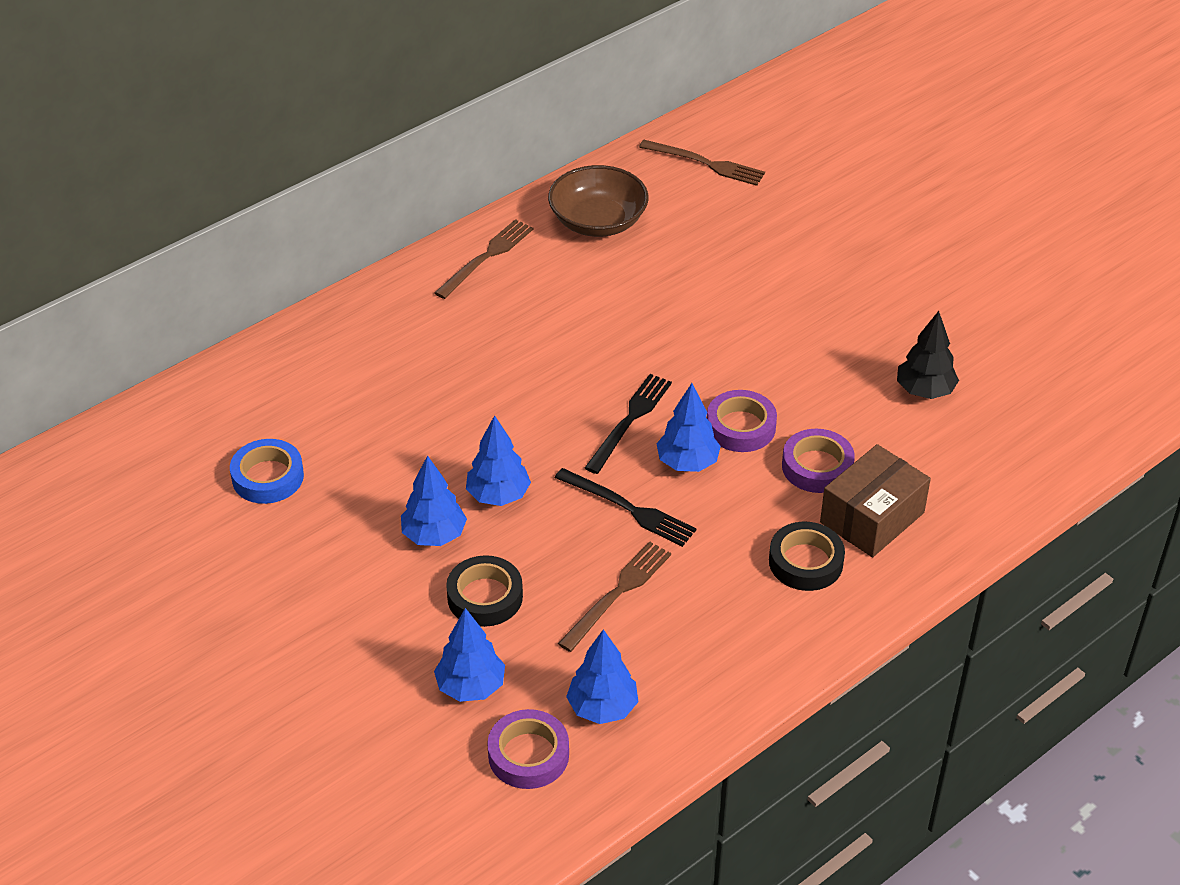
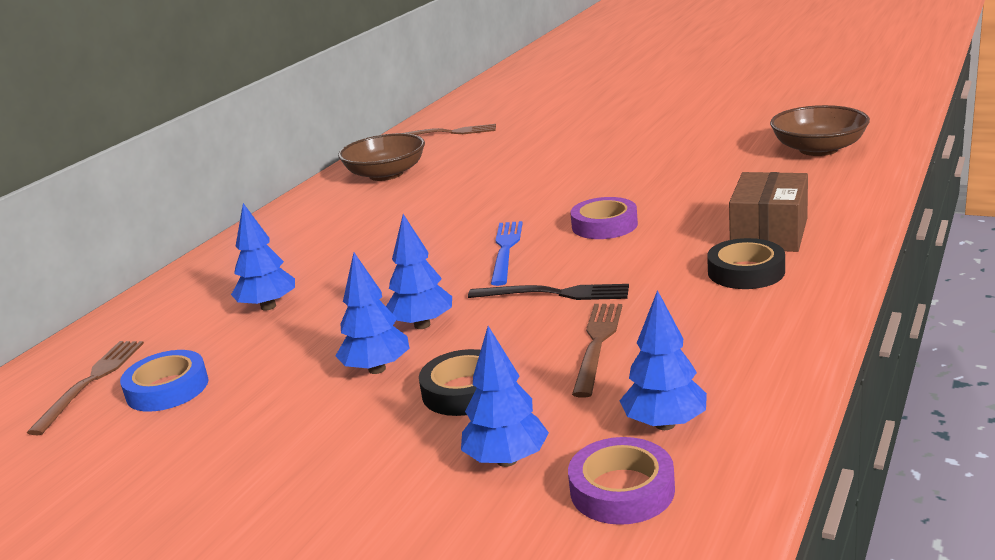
camera: 20 degrees left, 20 degrees down
brown fork [434,219,533,299] -> brown fork moved to [27,341,144,435]
black fork [585,374,672,474] -> blue fork [491,221,523,286]
blue tree [656,383,721,472] -> blue tree moved to [231,203,295,311]
purple tape [782,429,855,493] -> none
black tree [897,311,959,399] -> none
none -> brown bowl [770,105,870,156]

